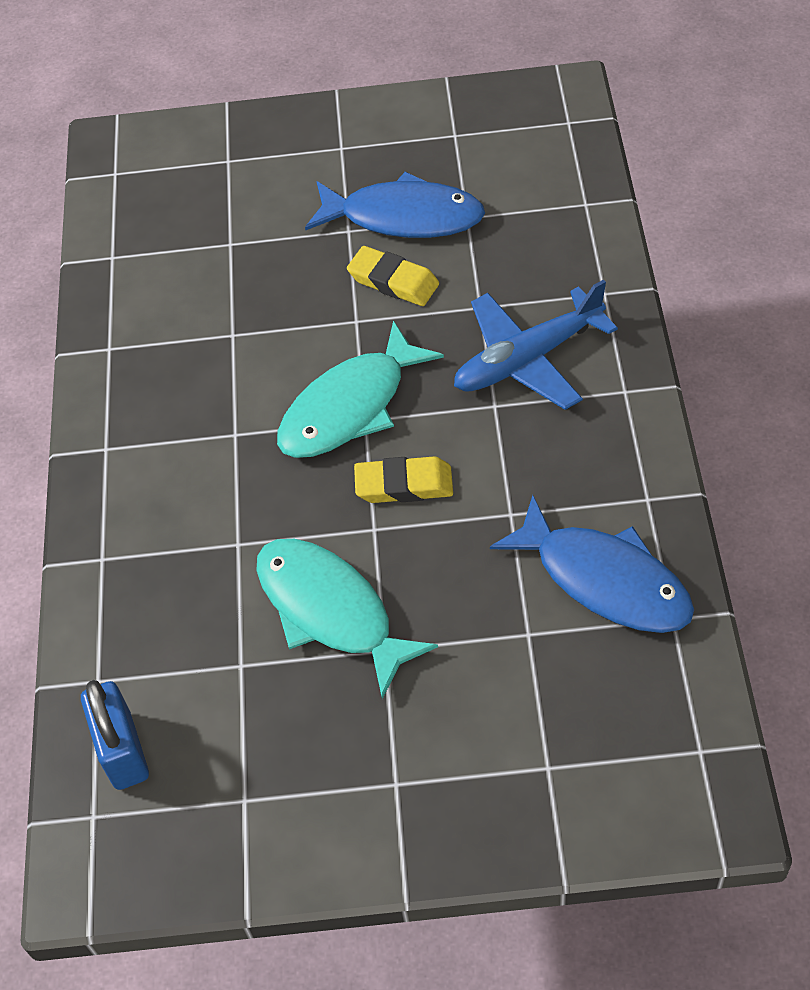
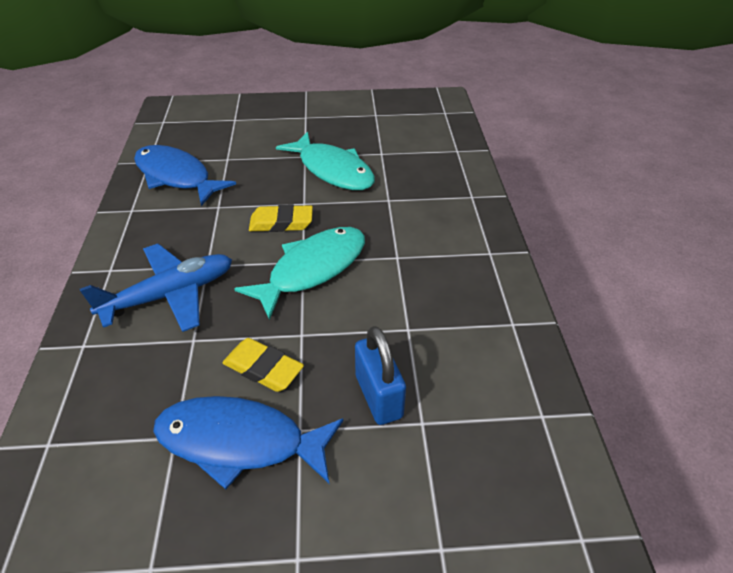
camera: 175 degrees right, 10 degrees down
blue padlock [81,680,149,790] -> blue padlock moved to [355,326,406,425]

